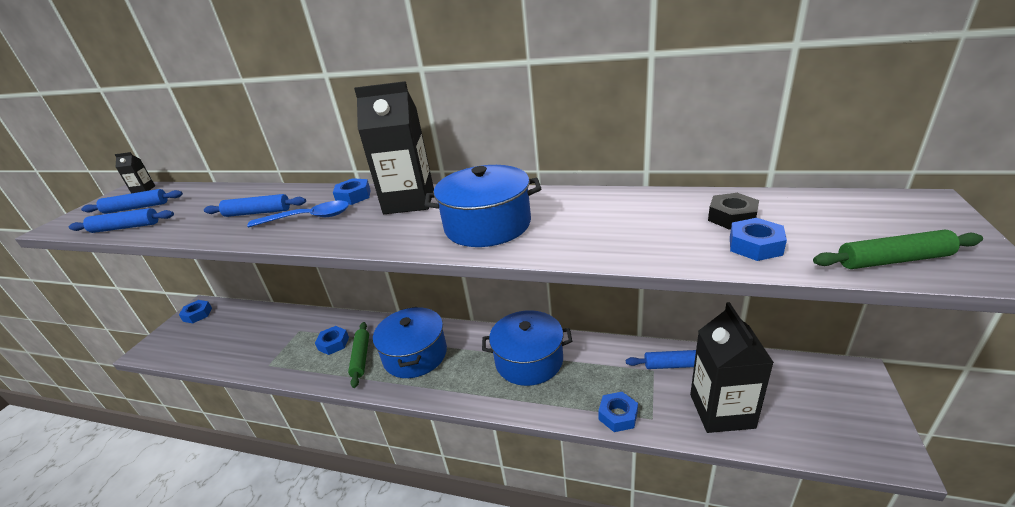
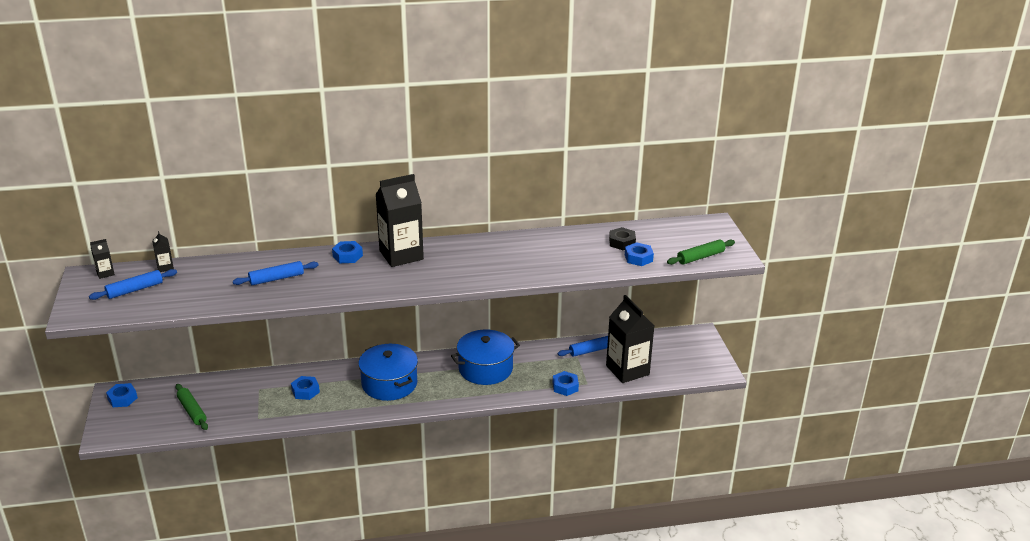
camera: 30 degrees left, 0 degrees up
blue rolling pin [69,208,174,233] -> none
blue spoon [247,201,349,227] -> none
green rolling pin [348,322,369,388] -> green rolling pin moved to [175,384,208,430]
blue pot [425,165,541,247] -> none
none -> black carton [152,231,174,272]

